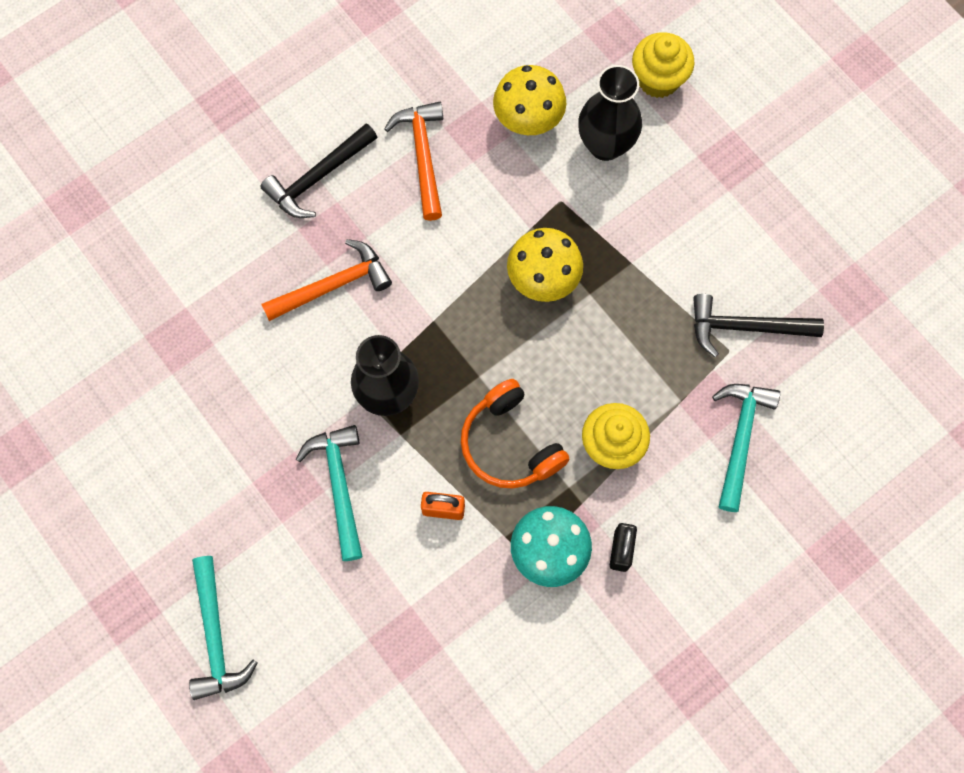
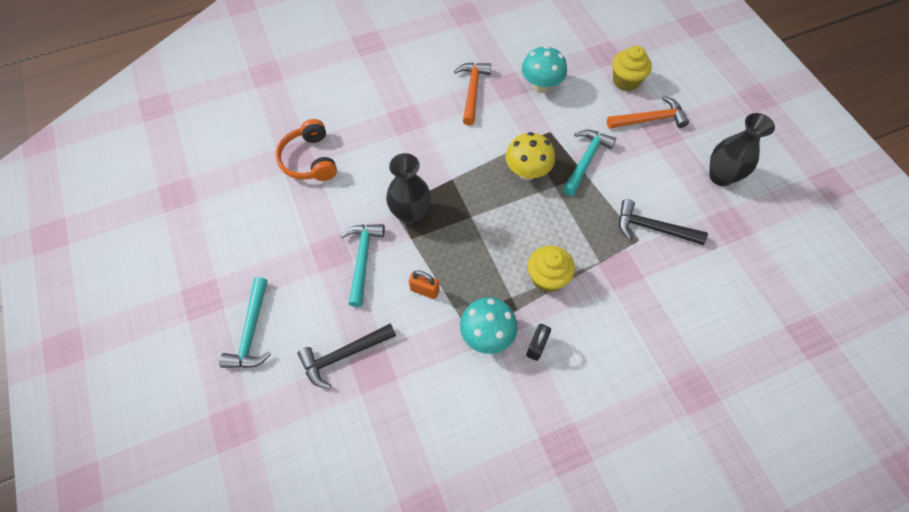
camera: 15 degrees right, 10 degrees down
black hammer [260,123,377,218] -> black hammer moved to [297,323,396,389]
orange hammer [261,239,392,321] -> orange hammer moved to [607,96,689,129]
orange headphones [461,379,570,489] -> orange headphones moved to [276,119,337,181]
yellow mushroom [493,65,566,135] -> turquoise mushroom [522,46,567,93]
black vase [578,65,642,161] -> black vase moved to [709,113,775,186]
turquoise hammer [712,384,780,512] -> turquoise hammer moved to [563,130,616,196]

